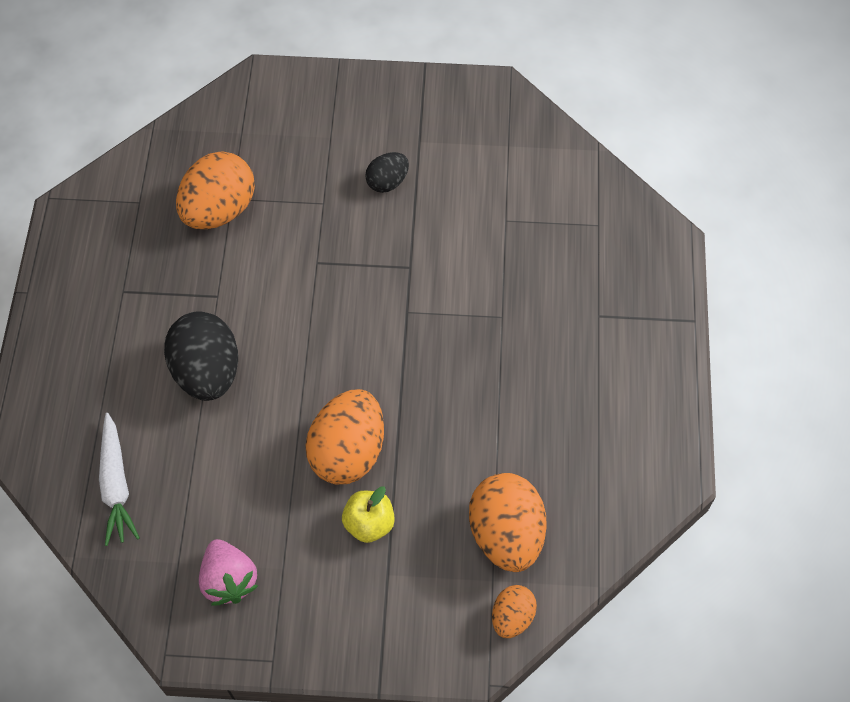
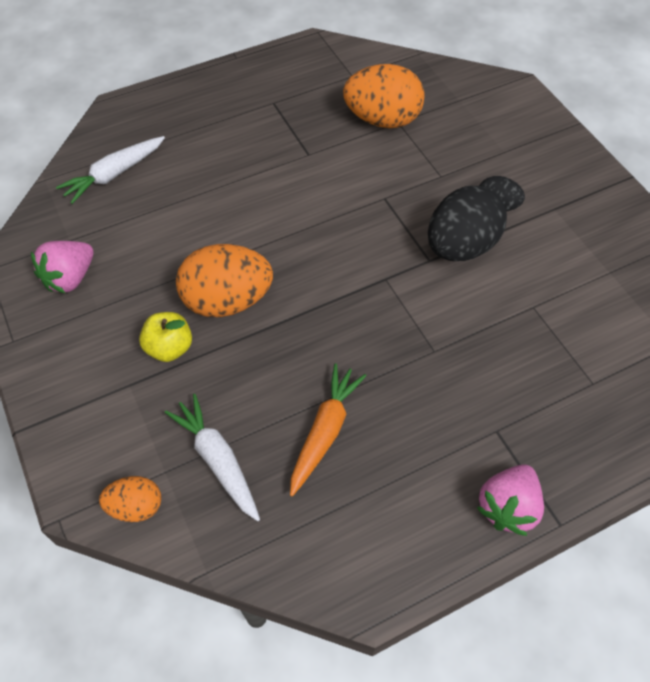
camera: 60 degrees right, 5 degrees down
black egg [164,312,238,401] -> black egg moved to [428,186,507,261]
orange egg [469,473,547,572] -> white carrot [165,394,260,521]
none -> orange carrot [290,363,366,497]
none -> pink strawberry [477,464,544,536]

